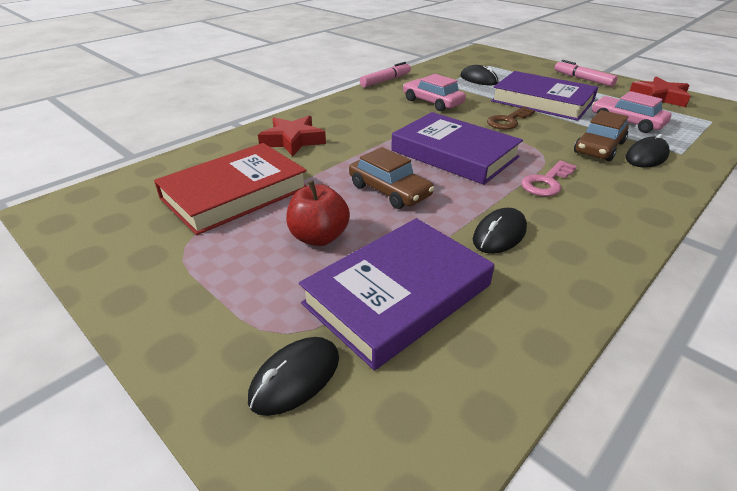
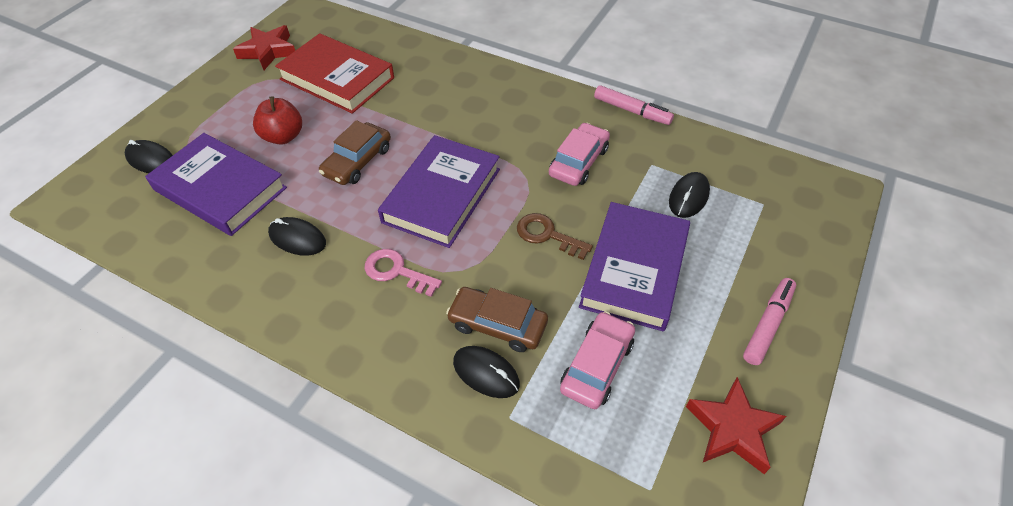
camera: 75 degrees right, 15 degrees up
red star [258,116,326,156] -> red star moved to [233,25,295,70]

